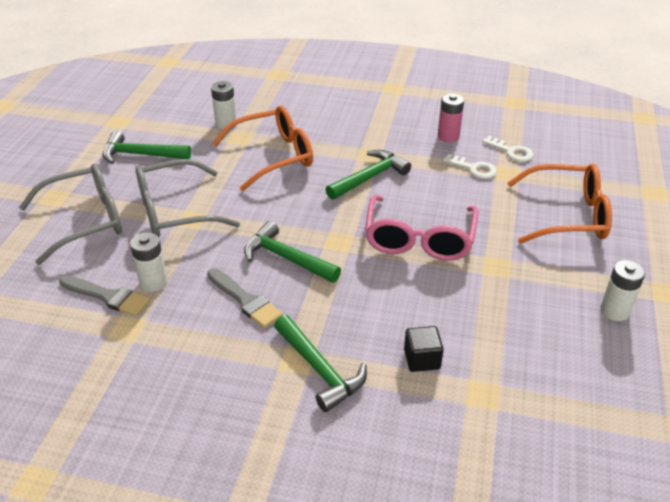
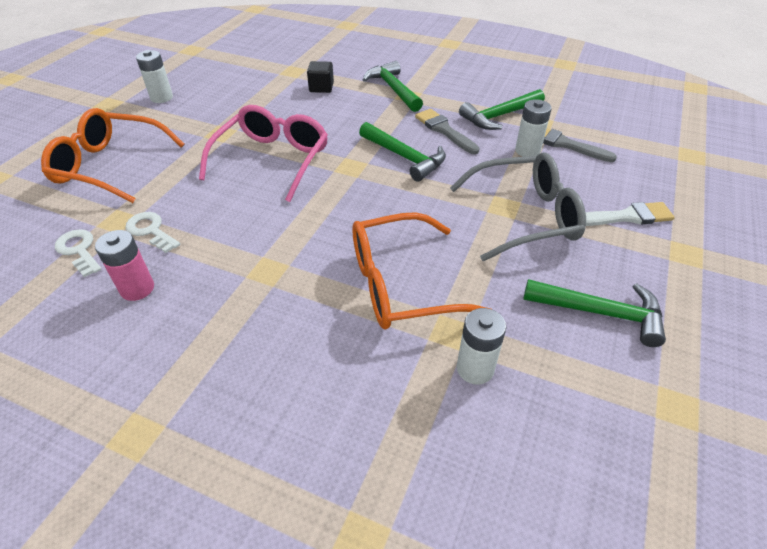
camera: 170 degrees left, 5 degrees up
grey glasses [19,164,122,265] -> white brush [586,202,675,226]
green hammer [325,150,411,200] -> green hammer moved to [459,89,545,130]

